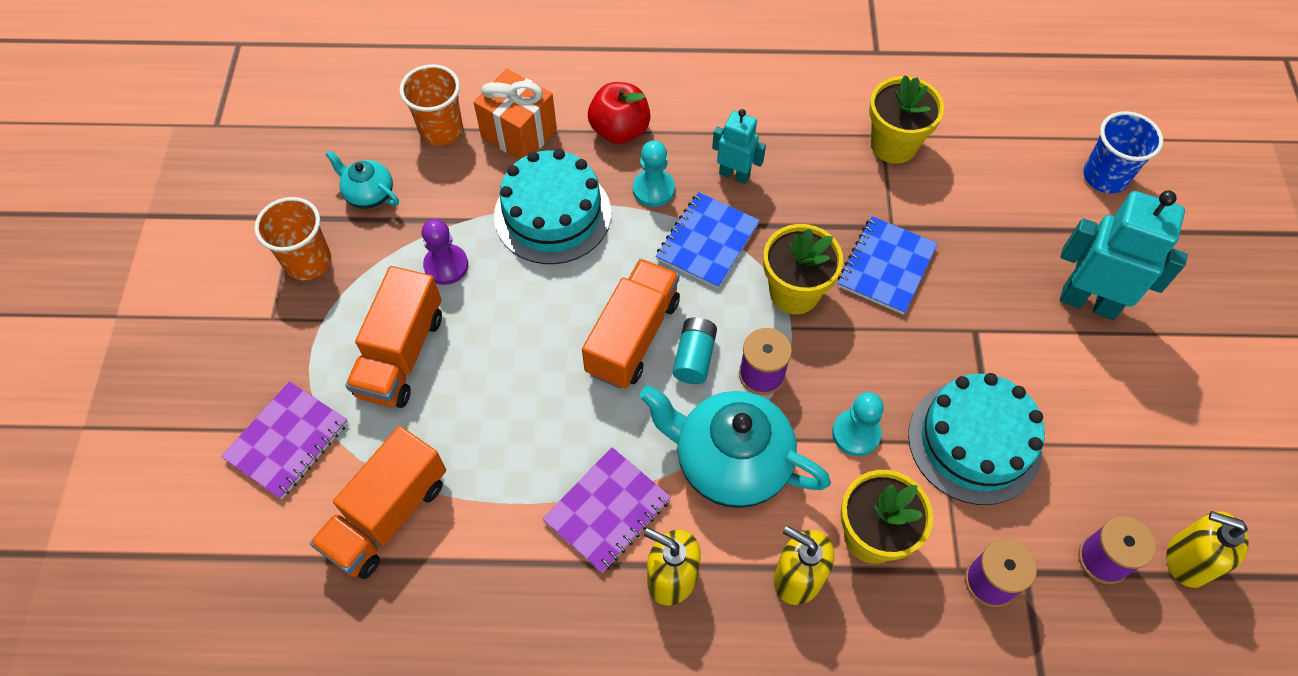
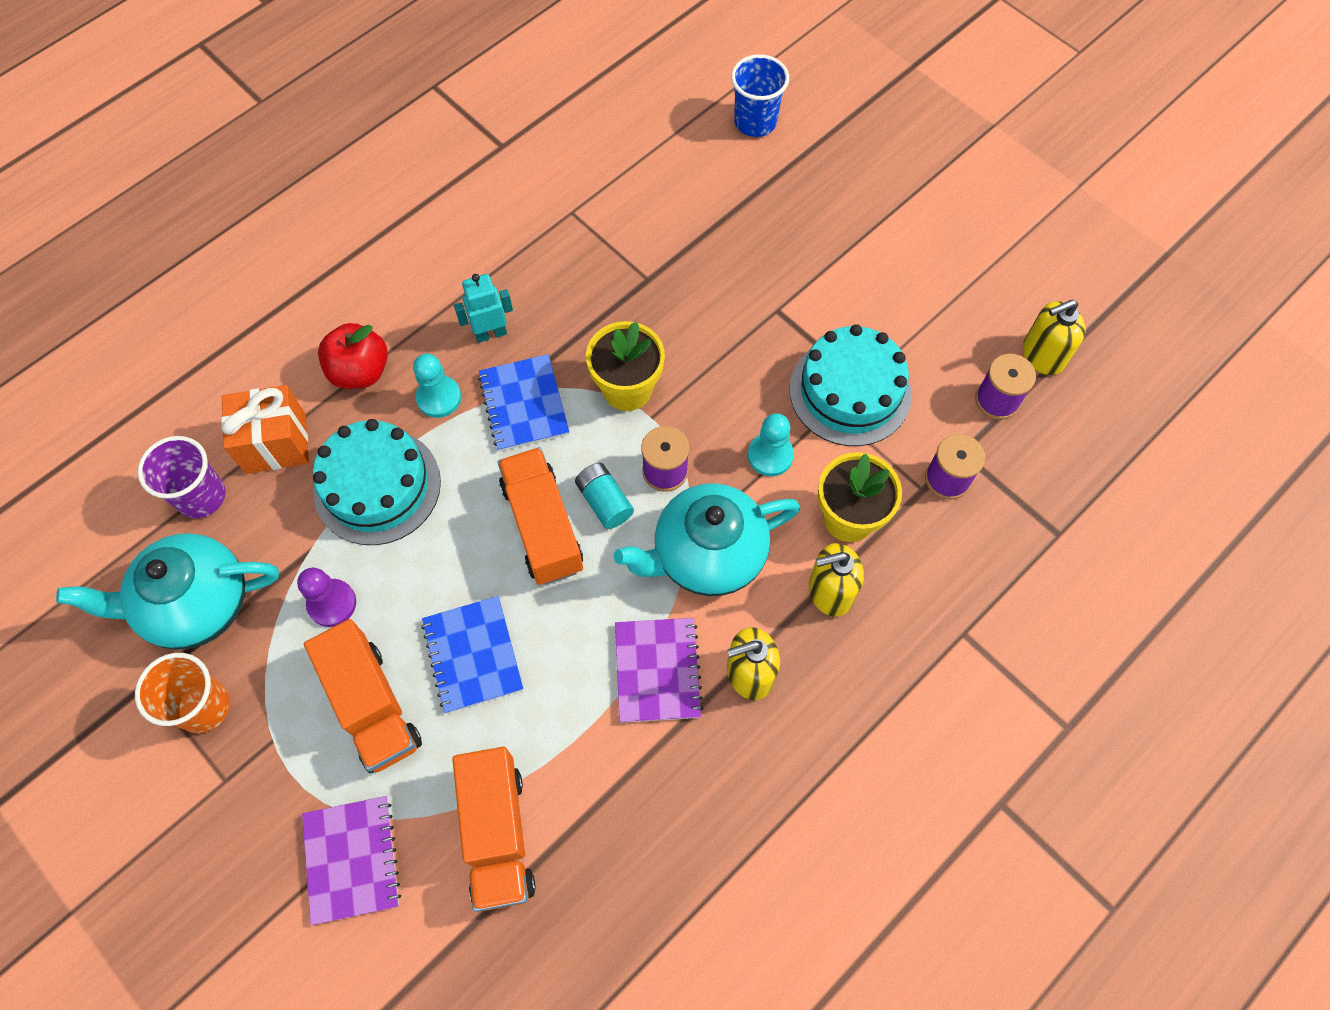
camera: 45 degrees left, 5 degrees up
turquoise teapot [325,150,399,209] -> turquoise teapot [56,533,279,650], size x1.96
orange cup [399,64,463,146] -> purple cup [138,436,225,518]
blue notebook [838,216,938,315] -> blue notebook moved to [421,596,523,714]
yellow flower pot [869,75,944,164] -> none
turquoise robot [1060,190,1188,320] -> none

